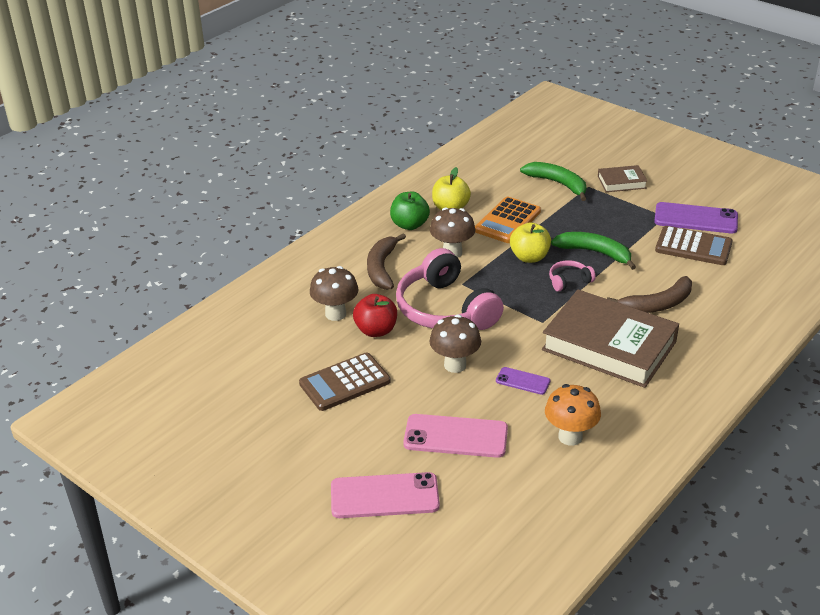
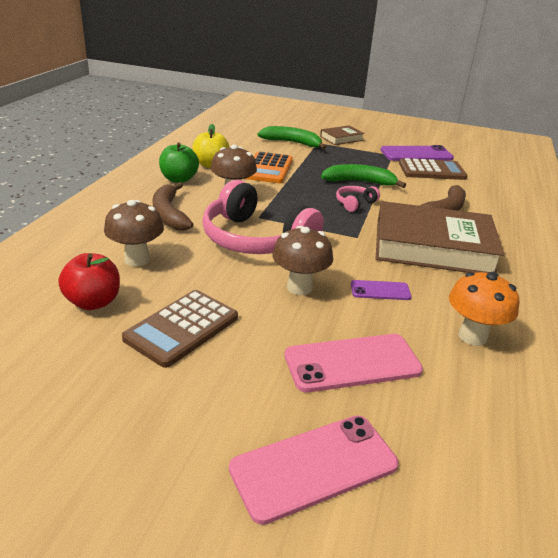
camera: 25 degrees left, 5 degrees down
red apple [353,294,397,337] -> red apple moved to [58,253,120,310]
yellow apple [510,222,551,263] -> none

